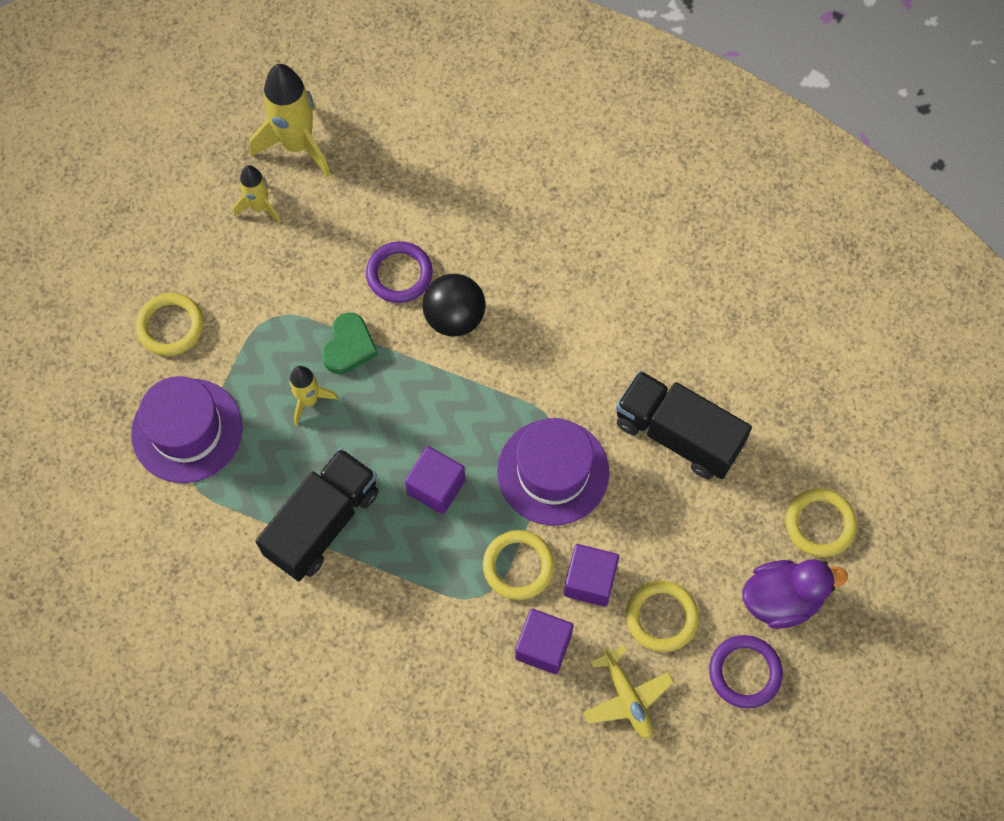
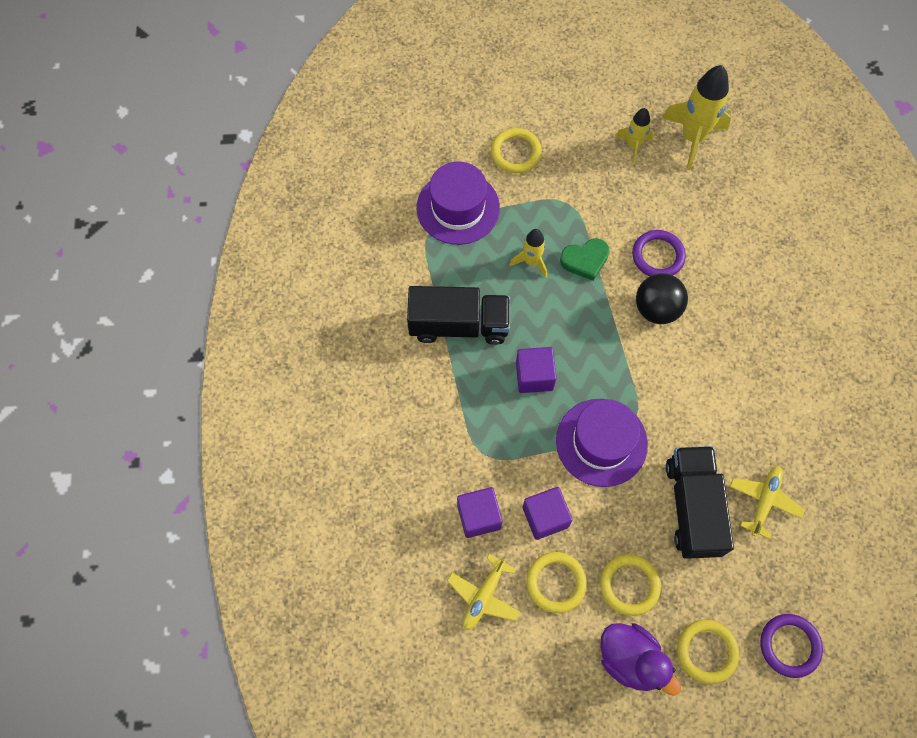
camera: 55 degrees right, 0 degrees up
yellow ring [483,530,555,600] -> yellow ring moved to [600,554,661,616]
purple ring [709,635,783,709] -> purple ring moved to [760,614,823,678]
none -> yellow plane [730,466,805,539]

